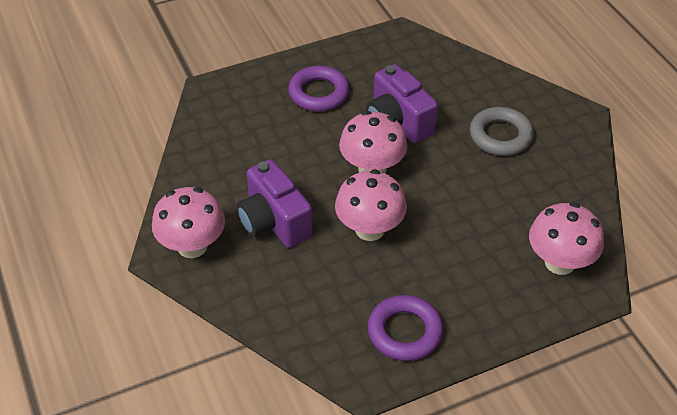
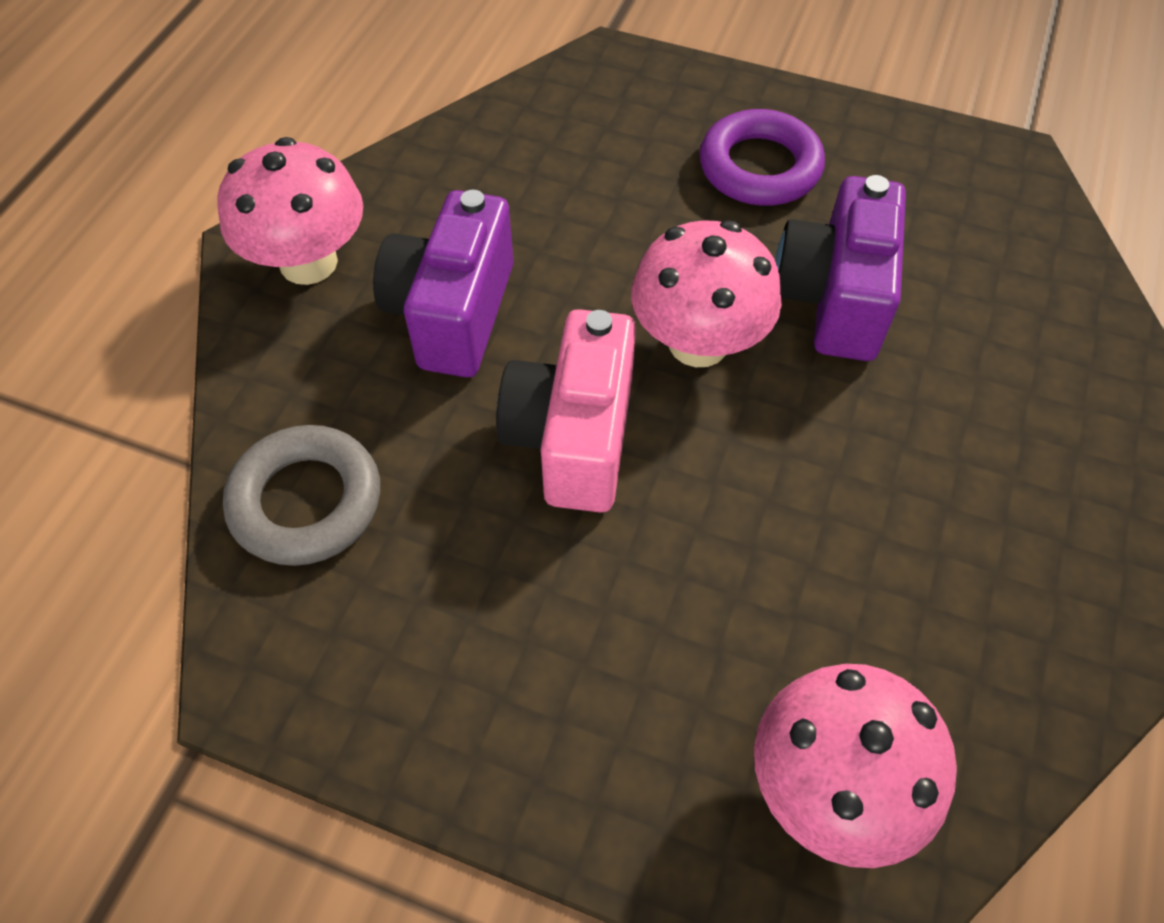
camera: 45 degrees right, 10 degrees up
pink mushroom [335,169,407,241] -> pink camera [496,309,636,513]
purple ring [368,295,443,361] -> none
grey ring [470,107,534,156] -> grey ring moved to [223,425,380,566]

